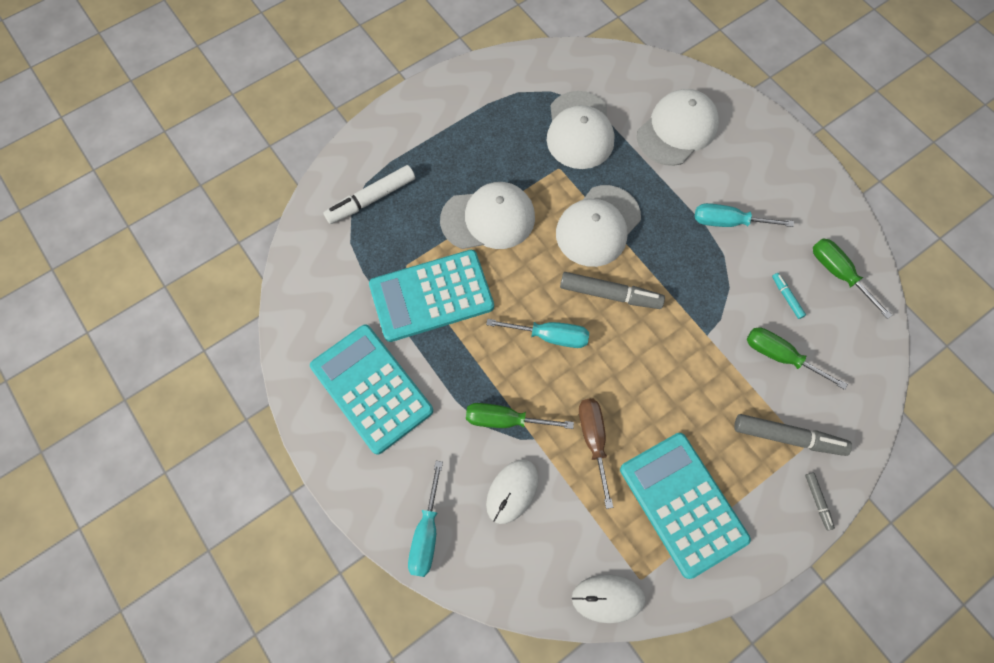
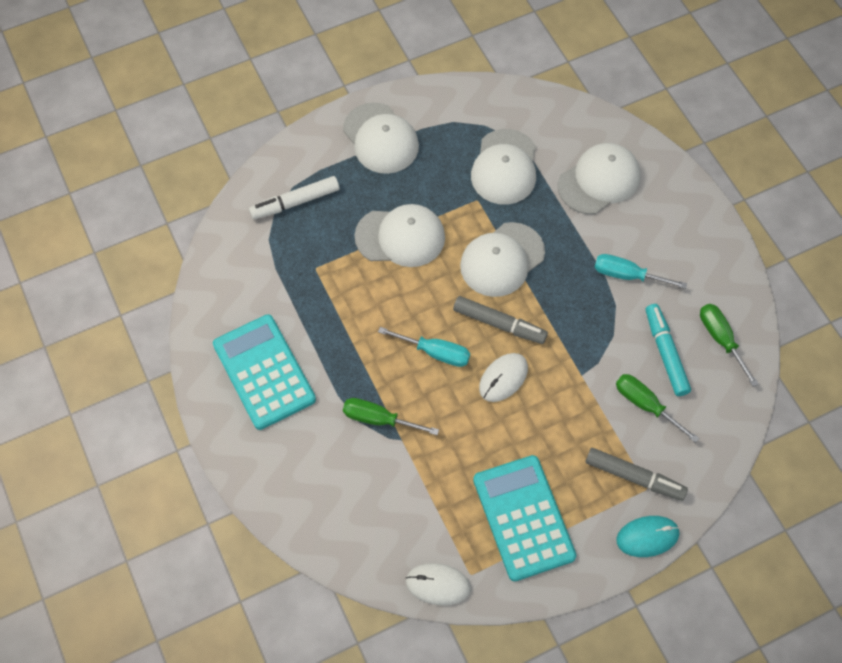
camera: 10 degrees right, 5 degrees down
turquoise calculator [369,250,494,342] -> none
turquoise screwdriver [408,461,443,577] -> none
white mouse [486,460,538,524] -> white mouse moved to [479,353,528,402]
brown screwdriver [579,399,613,509] -> none
turquoise marker [772,273,806,319] -> turquoise marker [646,304,691,396], size x2.03
grey marker [805,473,835,530] -> turquoise mouse [616,516,680,557]
none -> white cap [343,103,419,174]

